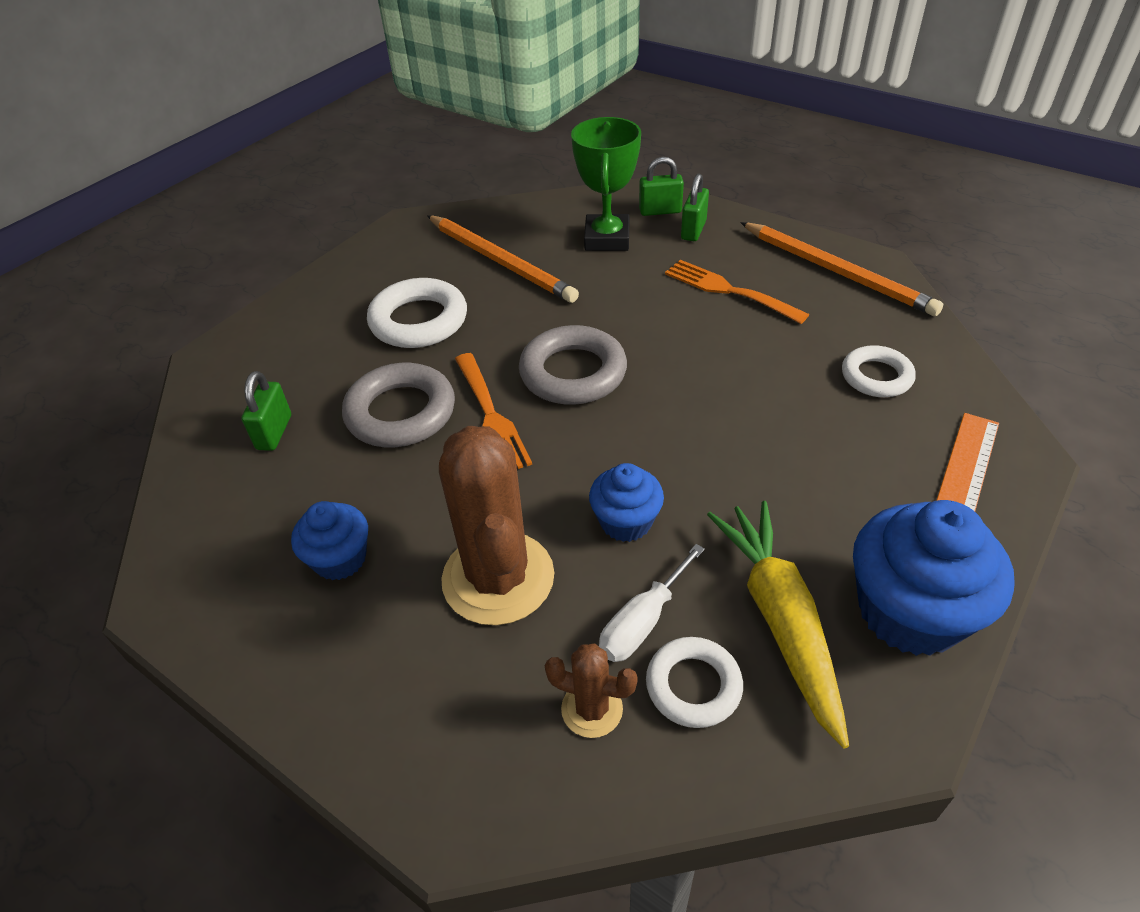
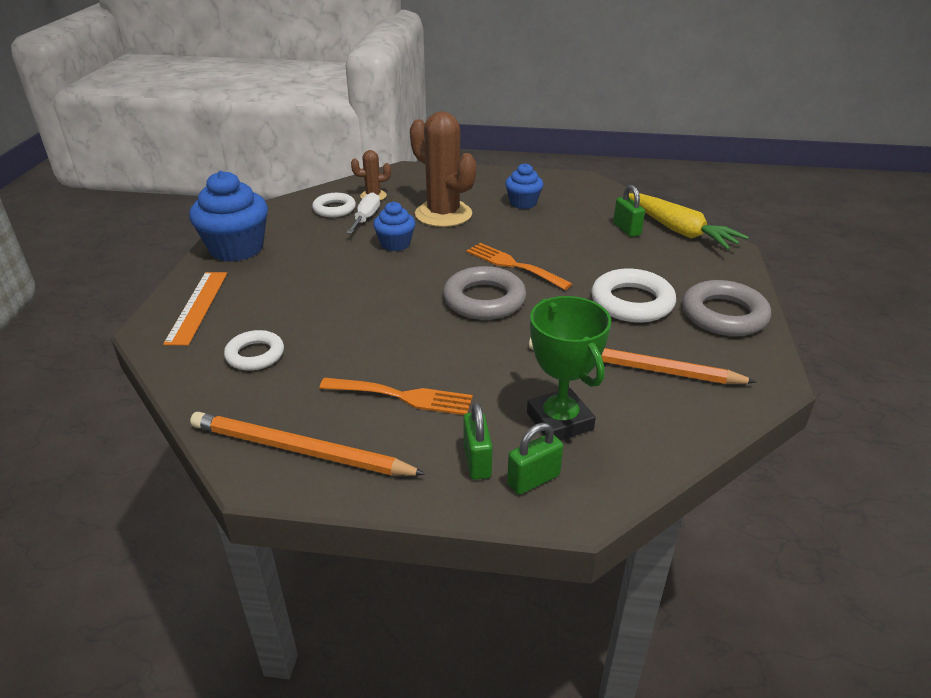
camera: 150 degrees right, 10 degrees down
grey ring [342,363,455,447] -> grey ring moved to [682,280,771,336]
yellow carrot [707,501,849,749] -> yellow carrot moved to [629,193,748,250]

